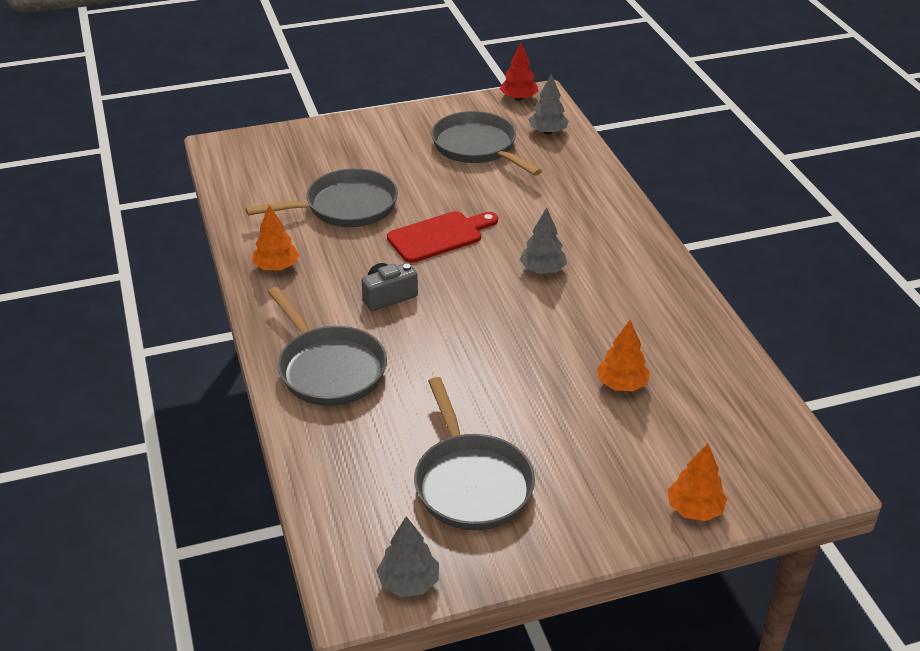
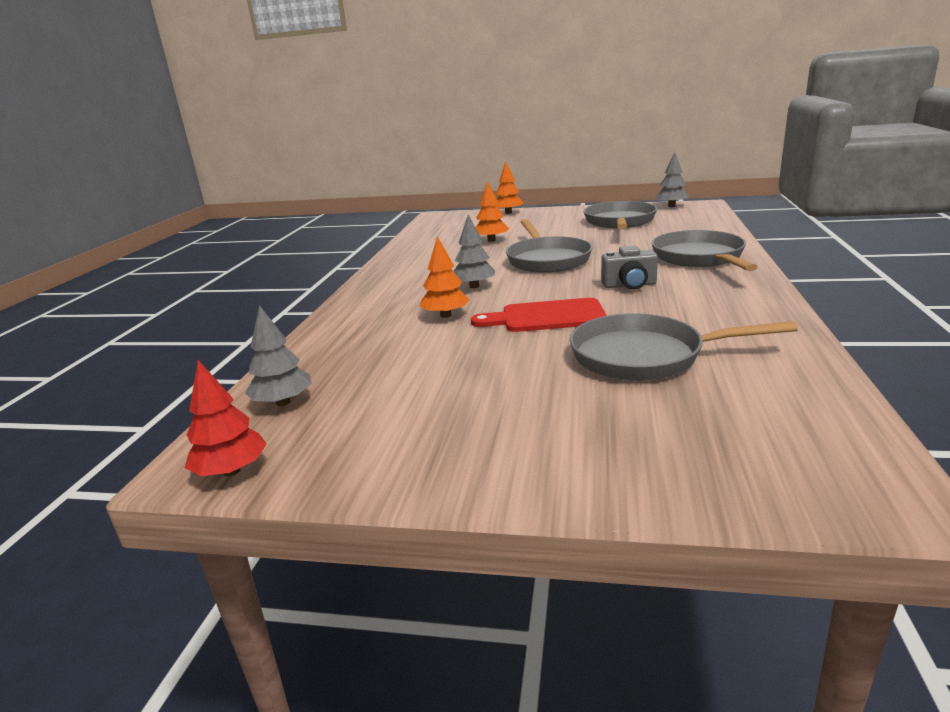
camera: 150 degrees left, 15 degrees down
orange tree [252,205,299,271] -> orange tree moved to [420,236,470,318]
grey pan [431,111,542,176] -> grey pan moved to [506,219,593,273]

